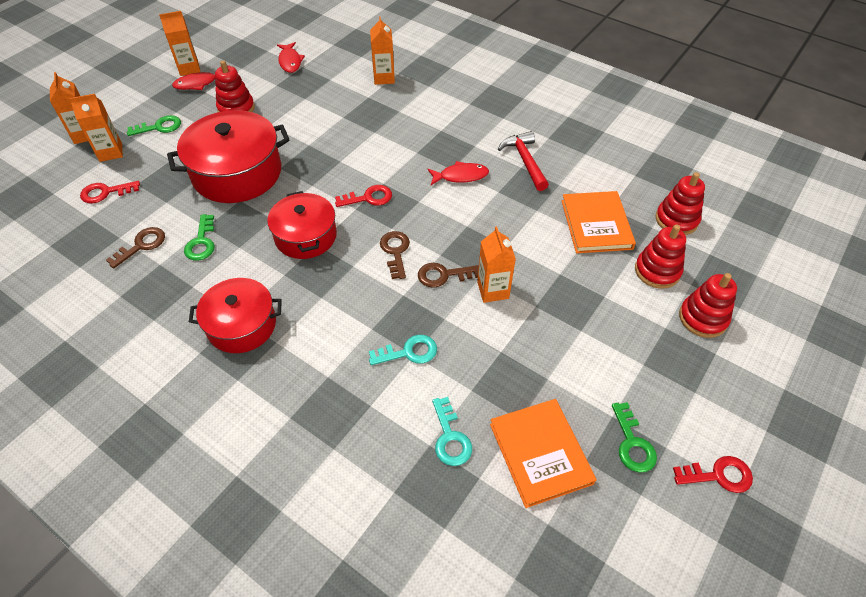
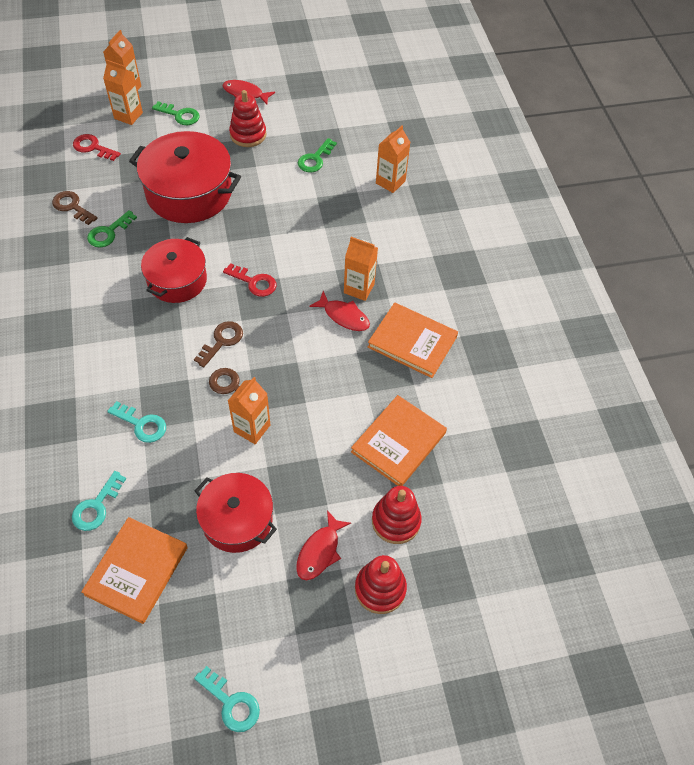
camera: 40 degrees right, 5 degrees up
brown key [106,227,165,269] -> brown key turned 135 degrees counterclockwise [52,191,98,225]
orange carton [159,11,200,76] -> orange carton moved to [344,237,378,301]
red pot [189,278,282,353] -> red pot moved to [195,473,277,553]
red fish [277,42,305,73] -> red fish moved to [296,510,351,580]
red hammer [498,131,549,191] -> orange book [368,302,458,378]
green key [612,402,657,472] -> green key moved to [298,138,337,172]
red stacking toy [655,172,705,235] -> none
red key [673,456,753,493] -> turquoise key [194,666,260,732]

